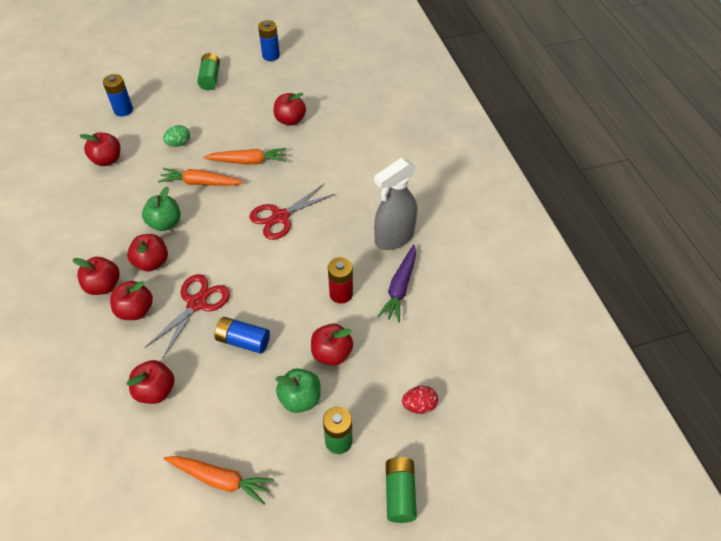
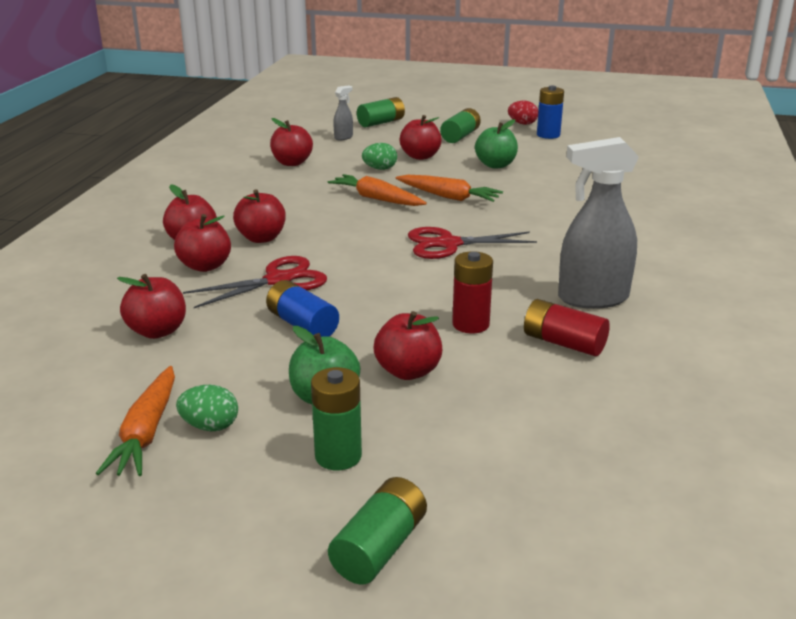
camera: 30 degrees right, 25 degrees down
blue battery [103,74,133,117] -> grey spray bottle [333,85,353,140]
green apple [142,187,181,231] -> green apple moved to [475,119,518,168]
orange carrot [164,456,274,505] -> orange carrot turned 45 degrees clockwise [96,366,175,476]
red apple [274,93,306,126] -> red apple moved to [400,115,442,160]
purple carrot [378,245,416,322] -> red battery [524,299,610,356]
red egg [402,386,438,414] -> red egg moved to [508,101,538,125]
none -> green egg [176,385,238,431]
none -> green battery [357,97,405,127]

